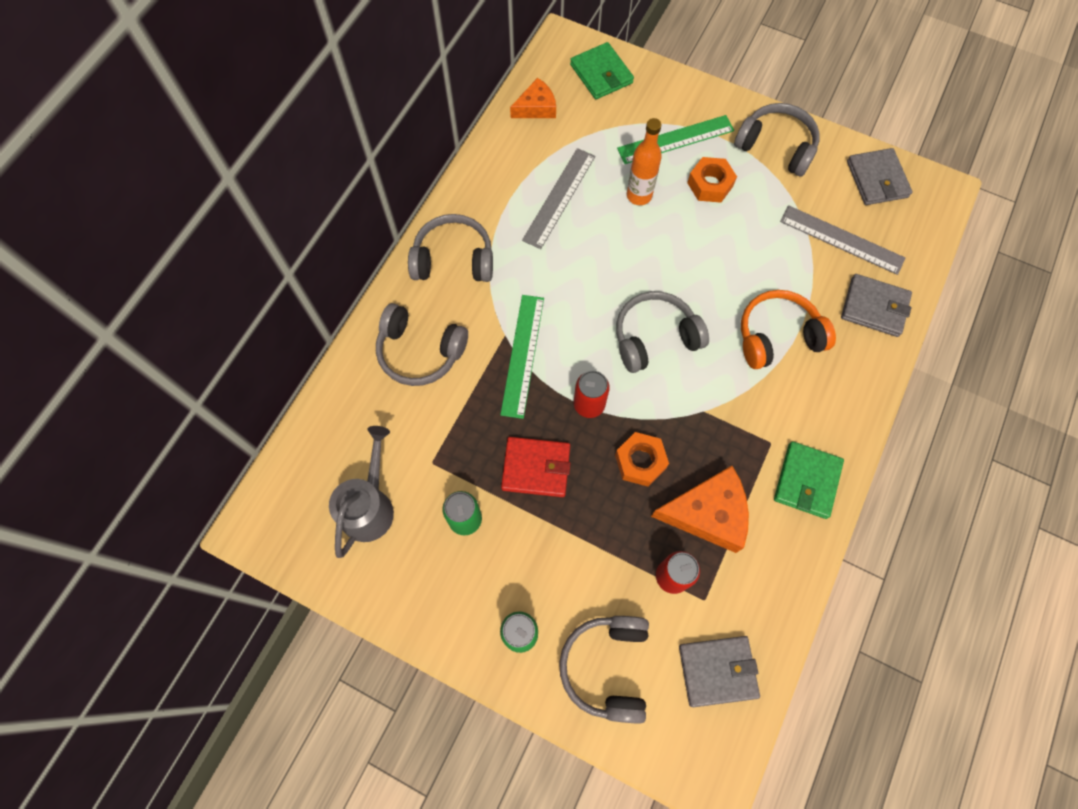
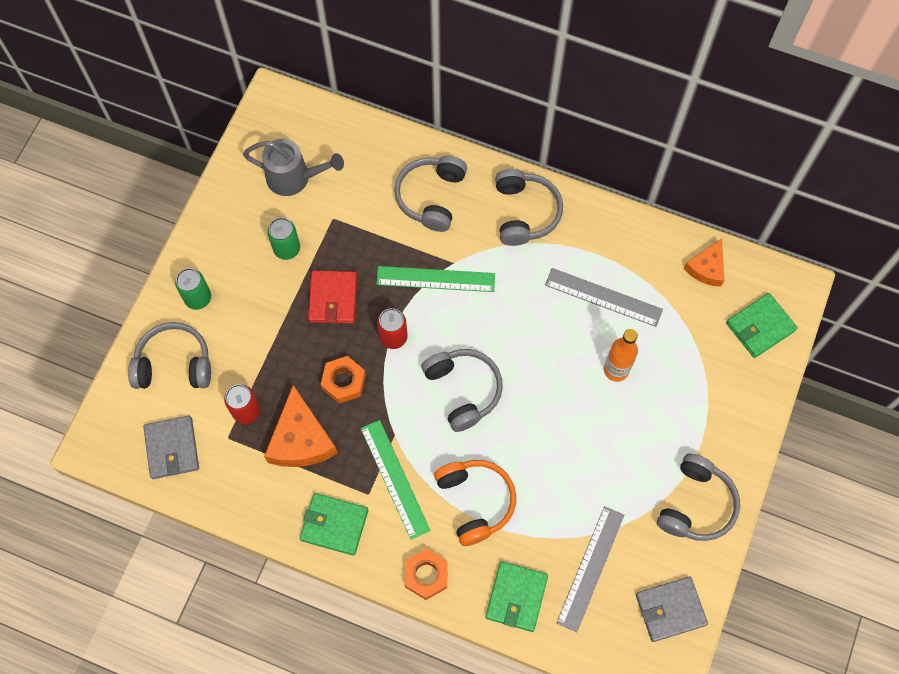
camera: 85 degrees right, 0 degrees up
orange cheese [510,78,556,118] -> orange cheese turned 60 degrees clockwise [684,239,724,287]
green ruler [617,115,734,164] -> green ruler moved to [360,420,430,539]
orange nut [687,157,737,203] -> orange nut moved to [405,549,448,600]
grey wallet [841,274,912,337] -> green wallet [486,561,548,632]

